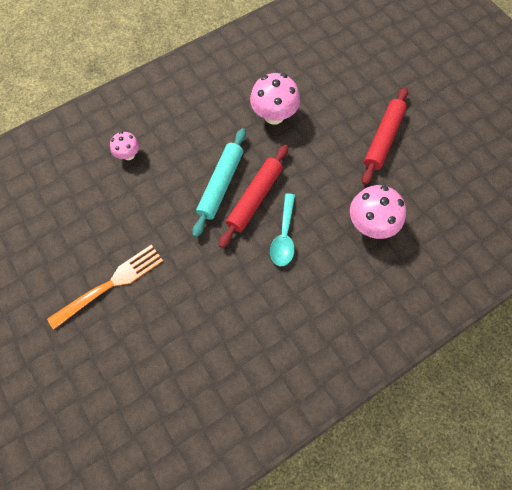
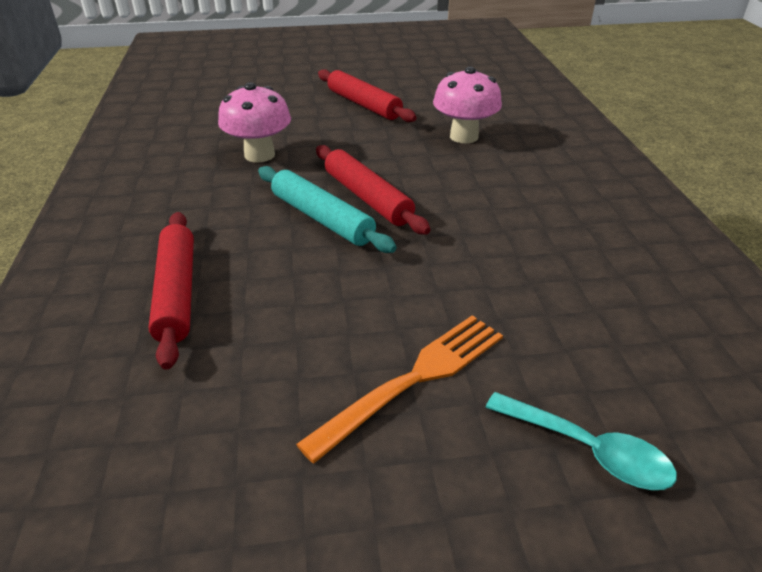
camera: 65 degrees left, 30 degrees down
orange fork [47,245,163,329] -> orange fork turned 60 degrees clockwise [296,315,503,463]
pink mushroom [110,132,140,160] -> red rolling pin [148,212,194,370]
turquoise spoon [270,193,295,266] -> turquoise spoon moved to [485,392,677,490]

